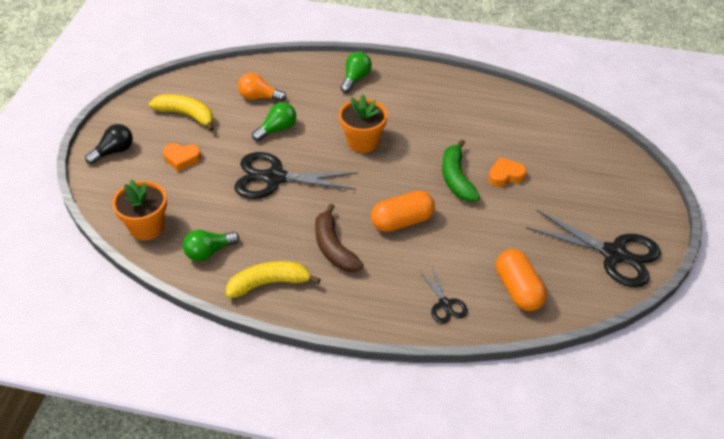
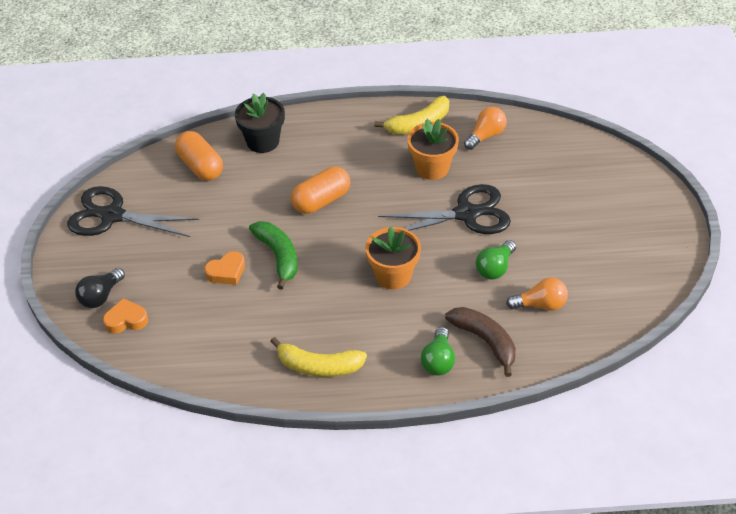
camera: 165 degrees right, 0 degrees up
black light bulb [85,124,133,164] -> black light bulb moved to [75,268,125,308]
orange flower pot [112,180,167,240] -> orange flower pot moved to [408,119,459,180]
yellow banana [149,94,214,132] -> yellow banana moved to [270,337,367,377]
orange heart [163,143,201,172] -> orange heart moved to [103,298,148,334]
green light bulb [183,230,239,261] -> orange light bulb [464,107,507,150]
brown banana [315,203,364,272] -> brown banana moved to [445,307,516,377]
black scissors [420,266,468,324] -> black flower pot [235,93,285,153]

